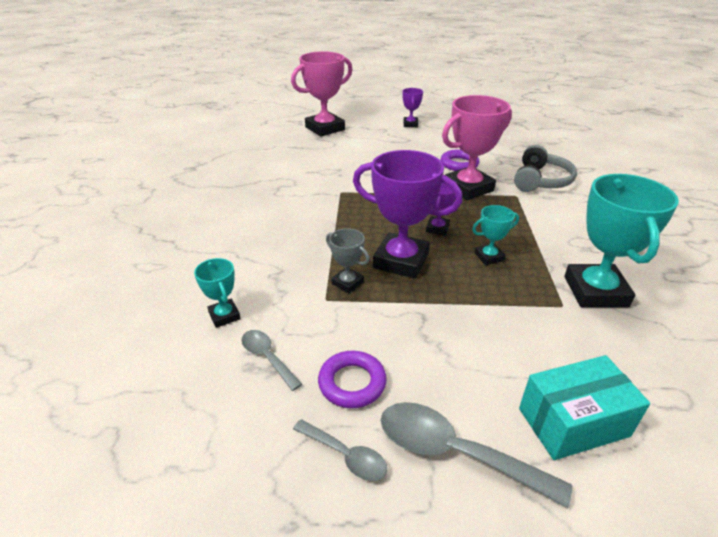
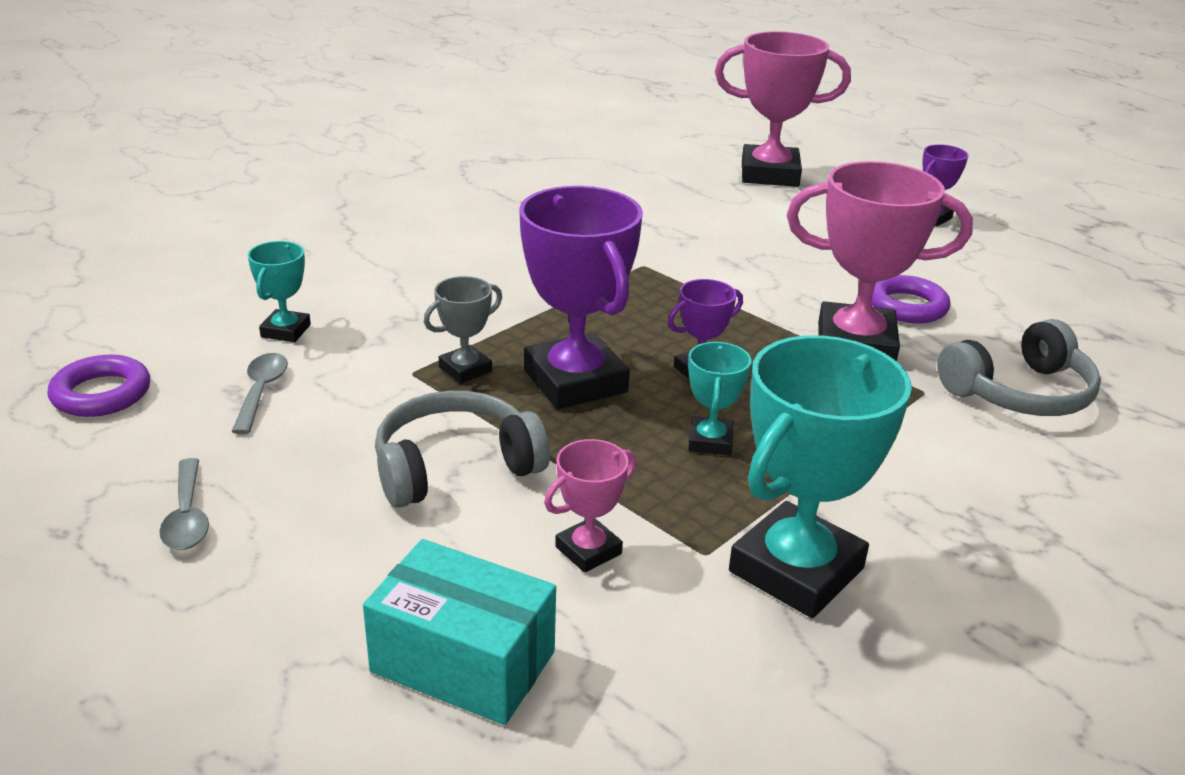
camera: 40 degrees right, 5 degrees down
purple ring [318,351,387,408] -> purple ring moved to [47,355,150,417]
grey trophy [326,228,370,293] -> grey trophy turned 60 degrees clockwise [424,276,502,384]
grey spoon [381,402,572,508] -> none
turquoise trophy [472,205,519,265] -> turquoise trophy turned 75 degrees clockwise [688,342,751,455]
none -> grey headphones [375,391,550,508]
none -> pink trophy [544,439,637,573]

